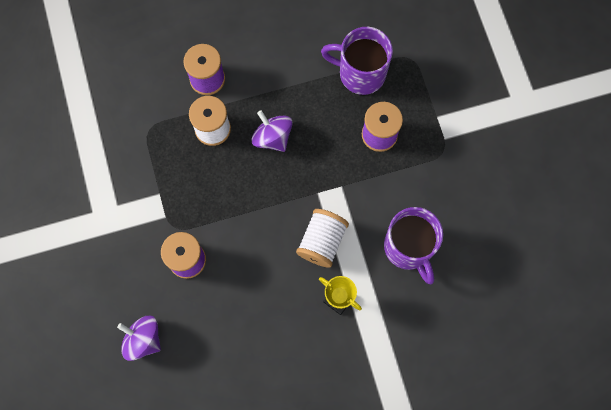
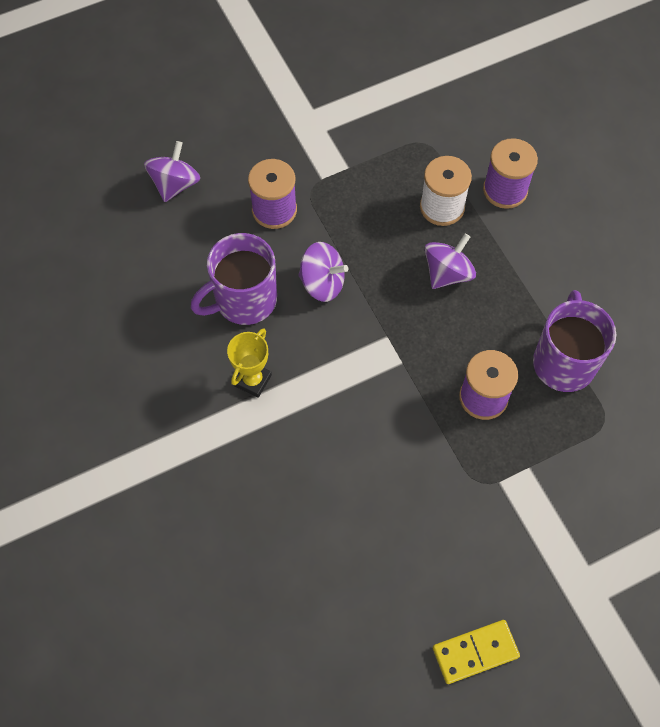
camera: 80 degrees right, 10 degrees down
white spool [296,209,349,268] -> none
purple mug [384,207,443,284] -> purple mug moved to [191,233,277,325]
none -> purple spinning top [298,242,348,302]
none -> yellow domino [433,620,520,684]

